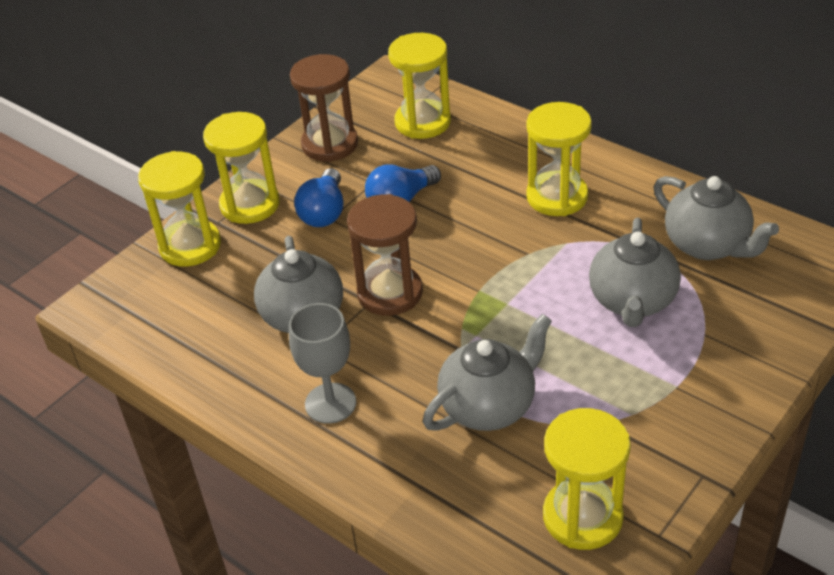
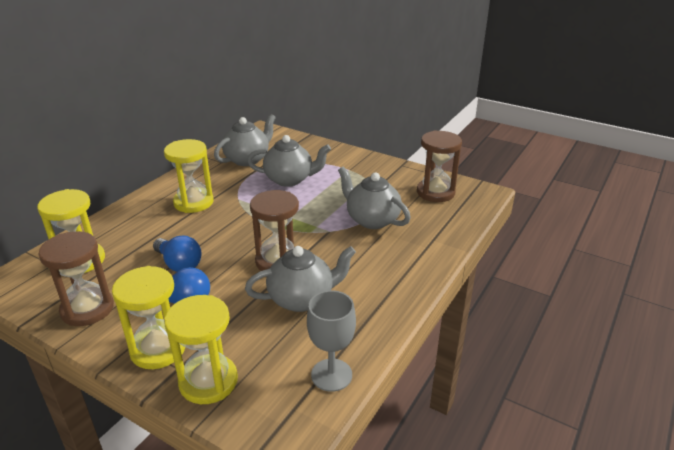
camera: 100 degrees left, 10 degrees down
grey goblet [289,303,356,424] -> grey goblet moved to [307,290,356,392]
yellow hourglass [543,408,631,550] -> brown hourglass [417,130,462,202]

